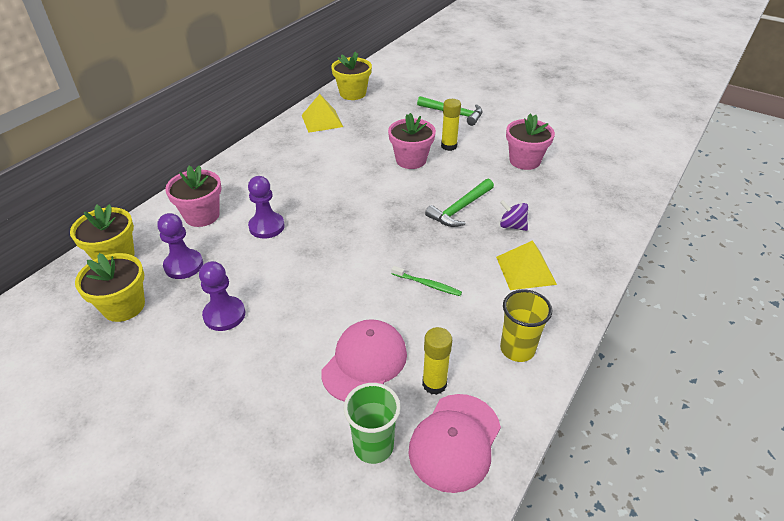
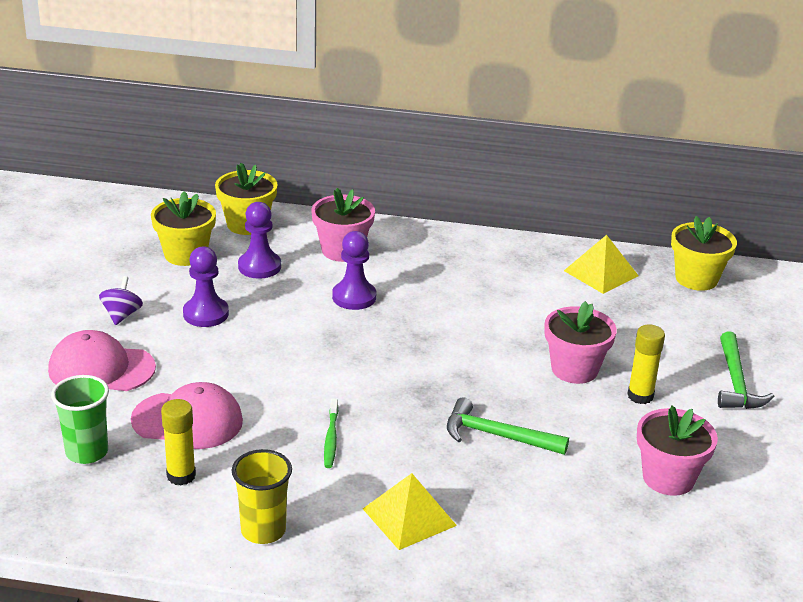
camera: 65 degrees right, 10 degrees down
pink cap [408,394,501,493] -> pink cap moved to [48,330,156,391]
purple spinning top [500,200,528,231] -> purple spinning top moved to [99,276,143,325]

